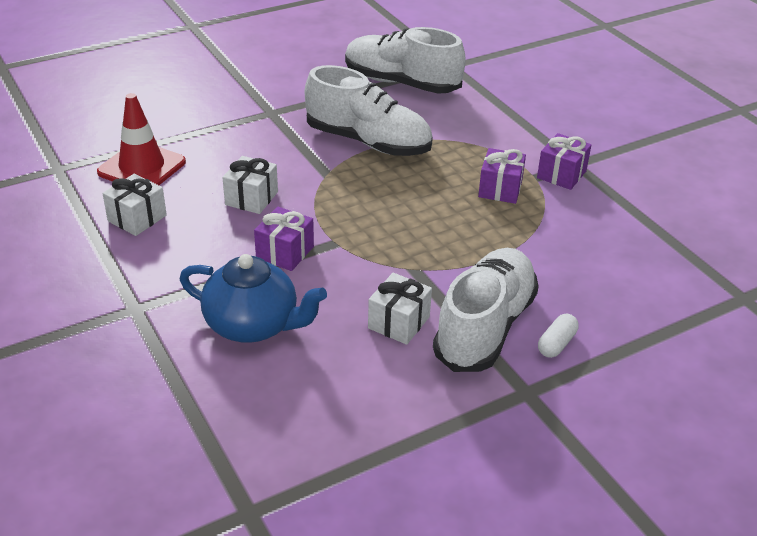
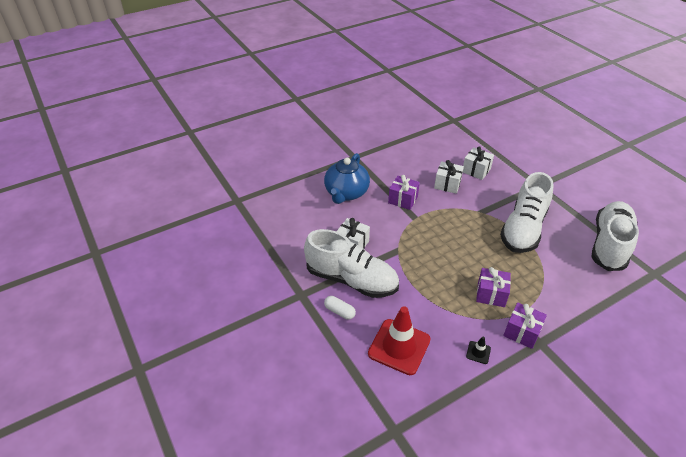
camera: 90 degrees right, 5 degrees up
red traffic cone [97,93,186,185] -> red traffic cone moved to [368,306,430,375]
white gift [102,174,167,236] -> white gift moved to [463,146,494,180]
none -> black traffic cone [466,337,491,364]

